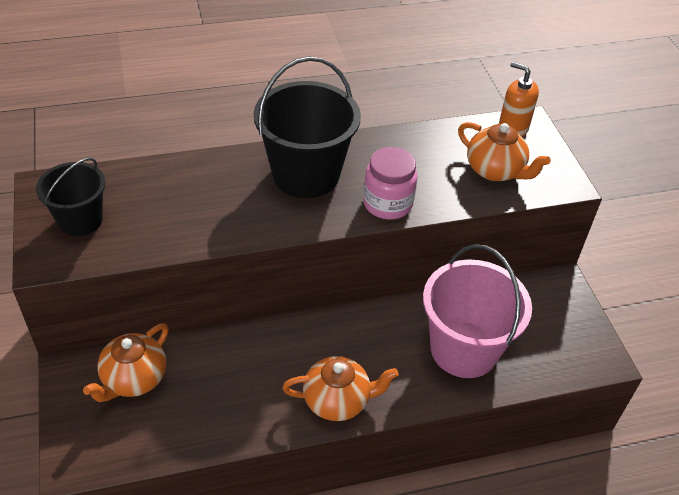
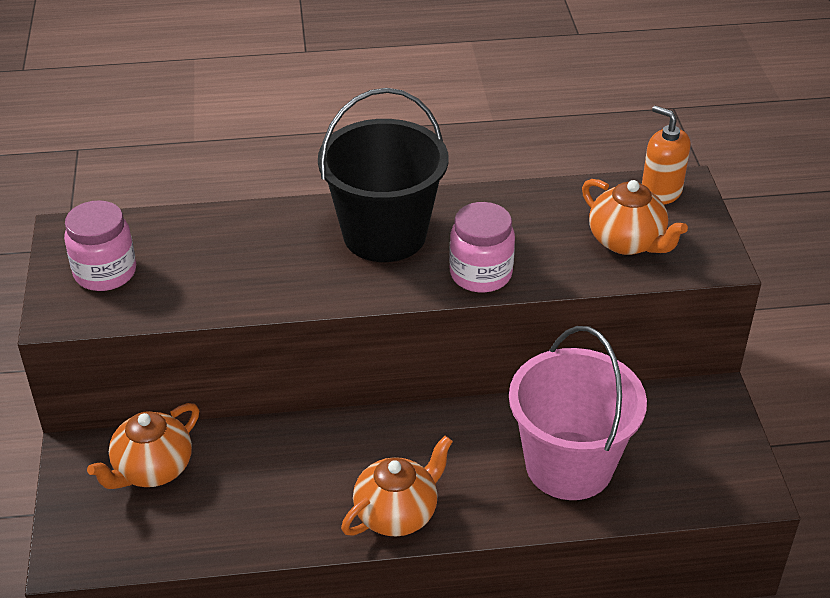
camera: 10 degrees right, 5 degrees down
black bucket [36,158,106,236] -> pink jar [64,200,136,291]
orange teapot [282,356,399,421] -> orange teapot turned 45 degrees counterclockwise [341,436,453,536]

